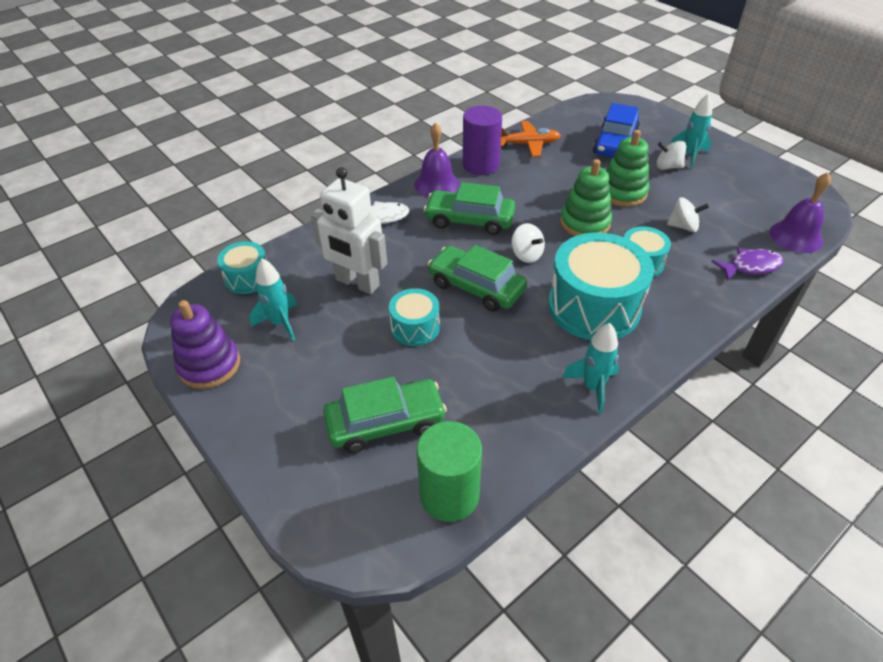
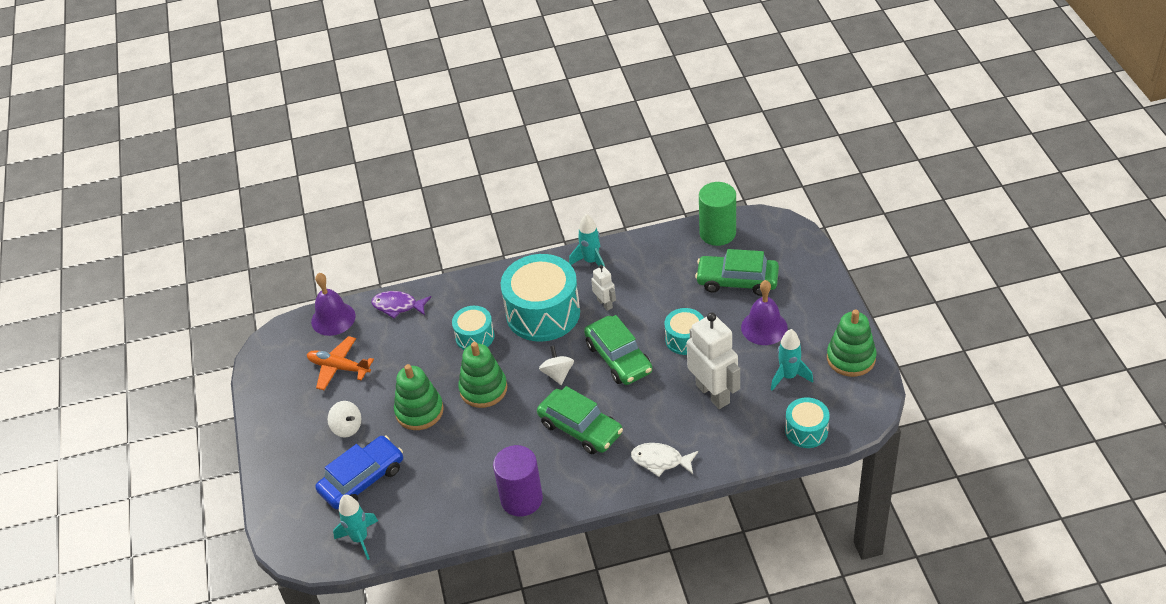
camera: 150 degrees left, 0 degrees up
purple stacking toy [170,300,240,389] -> green stacking toy [827,309,876,377]
purple bell [414,122,460,197] -> purple bell moved to [741,280,788,345]
orange plane [501,121,561,157] -> orange plane moved to [307,336,374,390]
white spinning top [667,197,709,232] -> none
turquoise rocket [670,93,712,169] -> turquoise rocket moved to [333,495,378,560]
none -> white robot [591,265,616,311]

